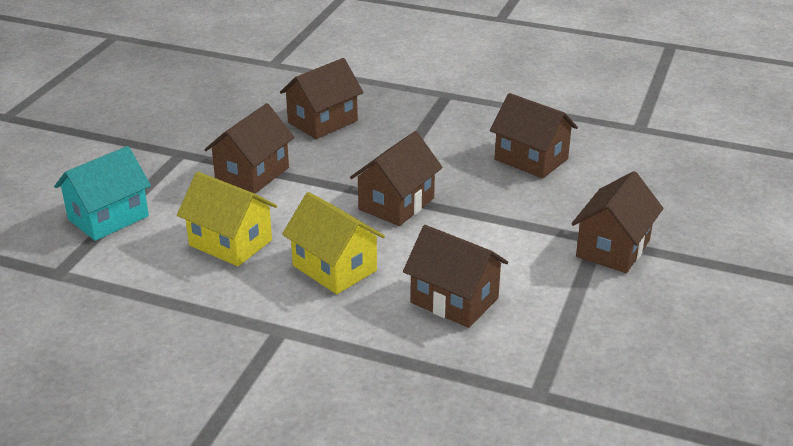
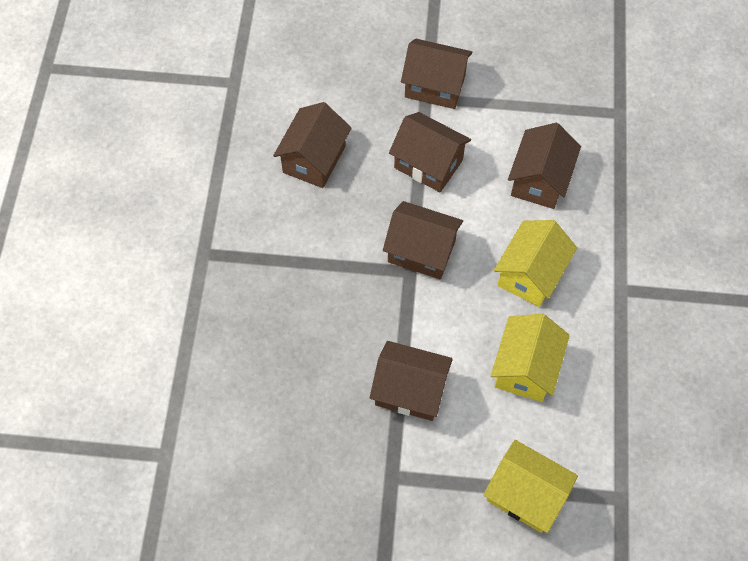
camera: 105 degrees left, 30 degrees up
turquoise house [54,146,151,241] -> yellow house [483,440,578,533]
brown house [280,58,364,139] -> brown house moved to [389,112,471,192]

